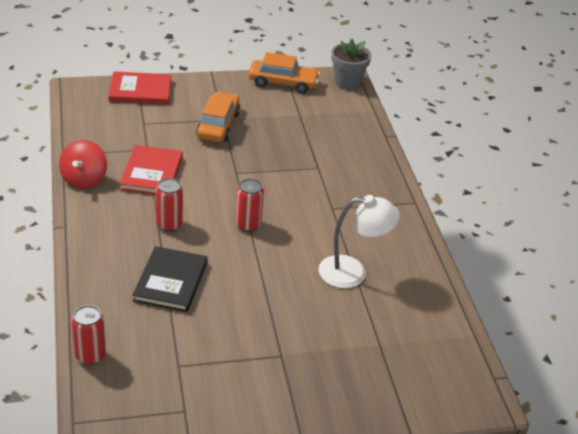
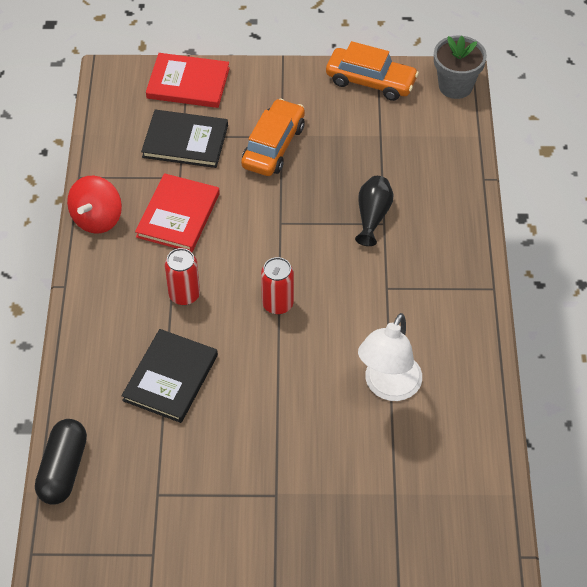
camera: 15 degrees right, 15 degrees up
red can [71,305,106,365] -> black capsule [35,419,87,504]
white lamp [318,195,400,288] -> white lamp turned 105 degrees clockwise [358,313,422,401]
none -> black book [141,110,228,168]
none -> black vase [355,176,394,246]

